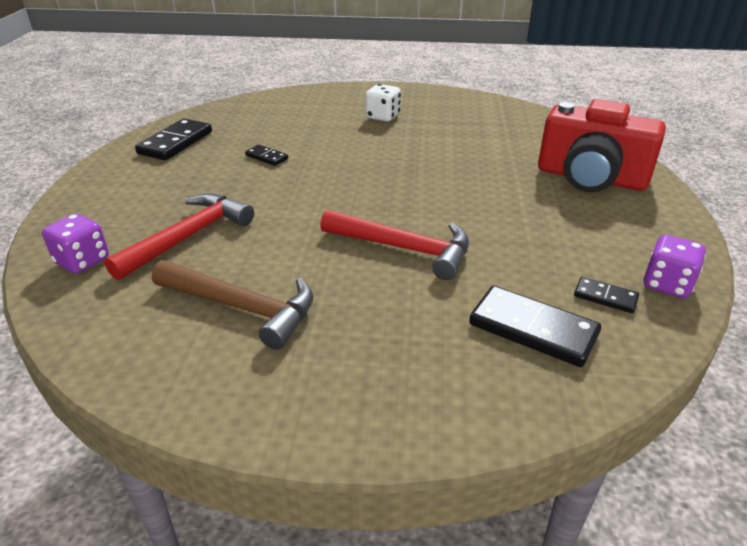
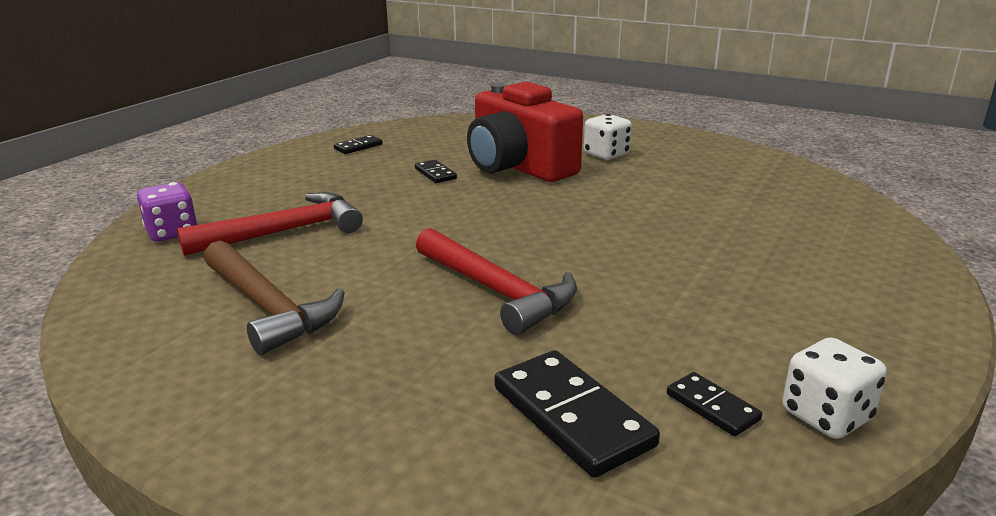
camera: 25 degrees right, 10 degrees down
black domino [135,118,212,160] -> black domino [334,135,382,154], size x0.53
red camera [538,99,666,192] -> red camera moved to [467,81,583,182]
purple dice [644,235,706,298] -> white dice [782,338,887,439]

